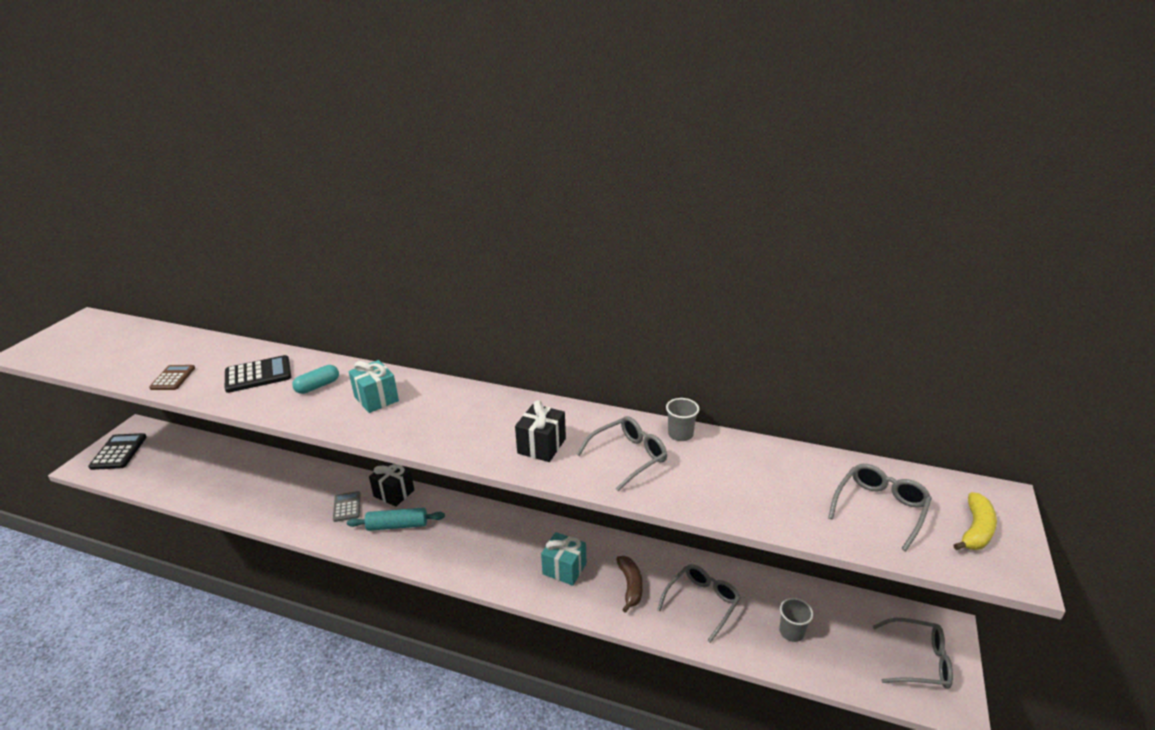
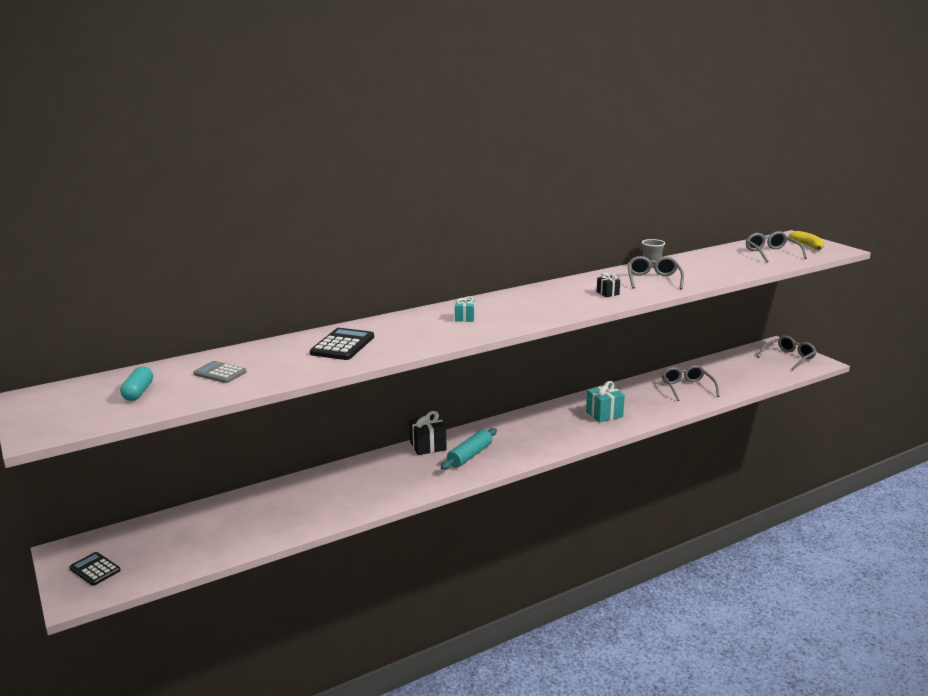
camera: 50 degrees left, 10 degrees down
black calculator [88,433,147,470] -> black calculator [69,552,121,586], size x0.66
brown calculator [149,365,195,390] -> none
turquoise capsule [292,365,339,394] -> turquoise capsule moved to [120,366,153,401]
grey calculator [333,491,361,522] -> grey calculator moved to [193,361,247,383]
turquoise gift [348,360,399,413] -> turquoise gift [455,296,475,322], size x0.58
black gift [515,400,566,462] -> black gift [597,273,620,297], size x0.58
brown banana [616,556,643,613] -> none
grey cup [779,598,813,642] -> none

